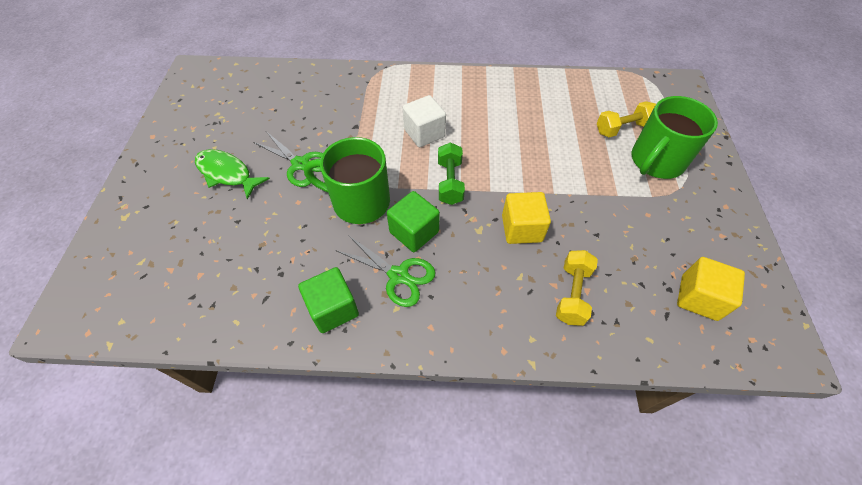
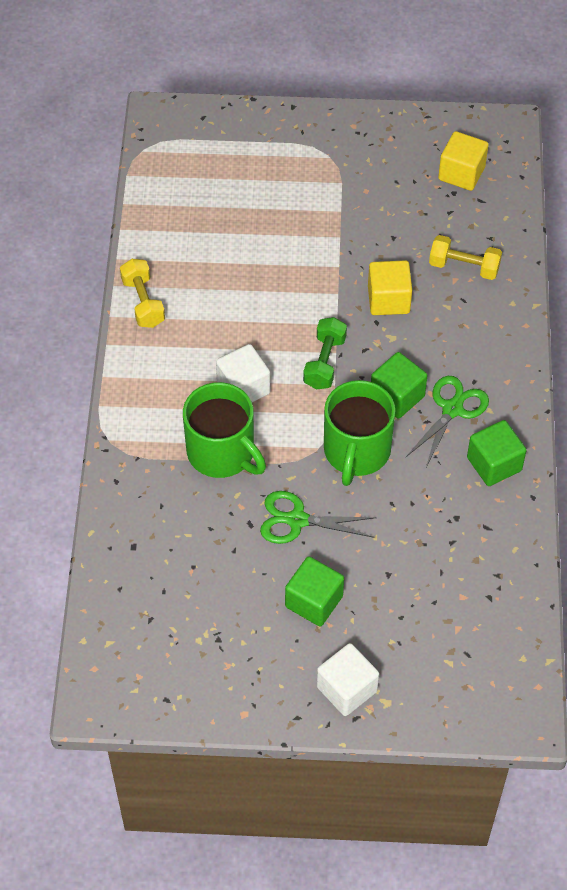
camera: 90 degrees left, 0 degrees up
green fish [195,149,270,200] -> green cube [285,557,344,626]
green scissors [253,132,323,187] -> green scissors turned 120 degrees counterclockwise [260,491,377,544]
green dumbbell [438,142,465,205] -> green dumbbell turned 75 degrees counterclockwise [303,317,347,389]
yellow dumbbell [597,101,656,137] -> yellow dumbbell moved to [120,259,165,328]
green mug [632,96,718,179] -> green mug moved to [183,382,266,478]
none -> white cube [317,643,379,716]

